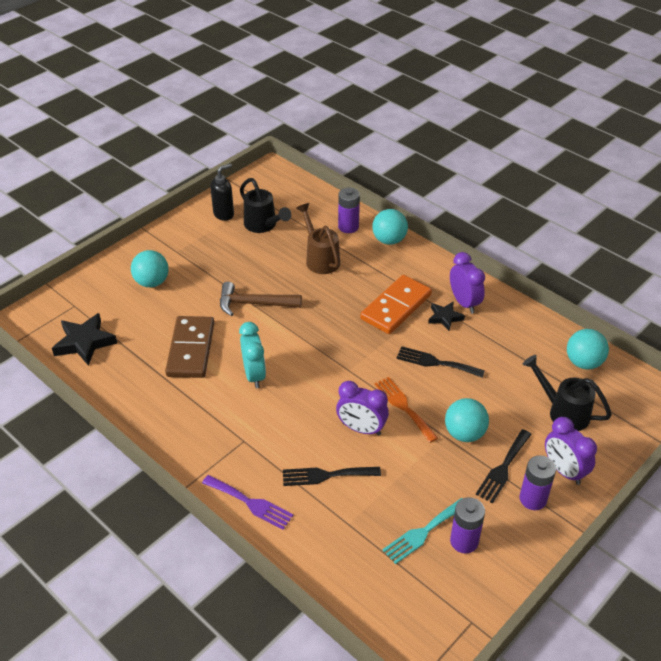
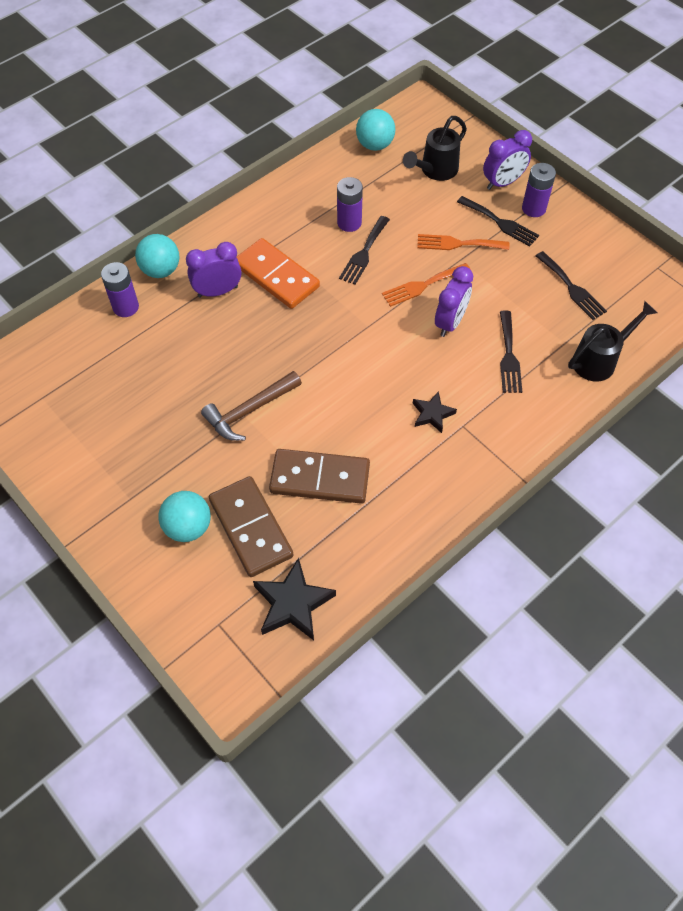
camera: 85 degrees left, 15 degrees up
purple fork [202,475,294,530] -> none
black soap dispenser [210,164,234,221] -> none
brown hammer [220,282,302,316] -> brown hammer turned 45 degrees clockwise [201,371,302,441]
turquoise clock [239,322,266,388] -> none
black watering can [240,178,291,233] -> black watering can moved to [568,301,657,382]
brown watering can [296,203,340,274] -> none
turquoise fork [383,498,463,564] -> black fork [536,251,607,320]
black star [428,302,465,331] -> black star moved to [413,391,457,433]
turquoise ball [445,398,489,442] -> orange fork [417,234,509,250]
purple clock [450,252,485,314] -> purple clock moved to [186,242,241,298]
purple battery [450,497,485,554] -> purple battery moved to [337,177,363,232]
none -> brown domino [209,476,294,577]

